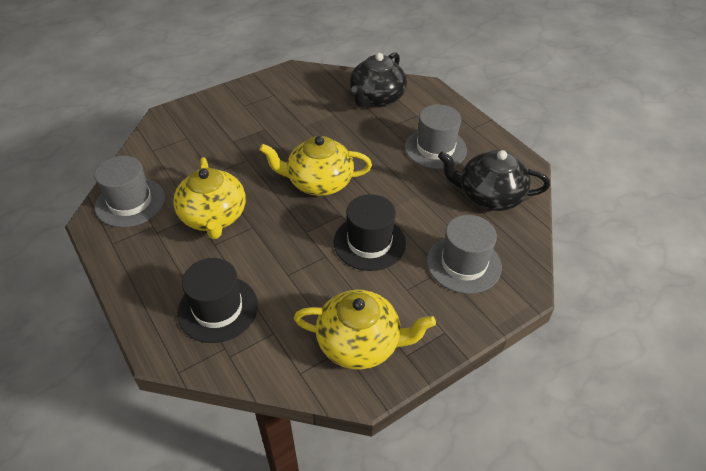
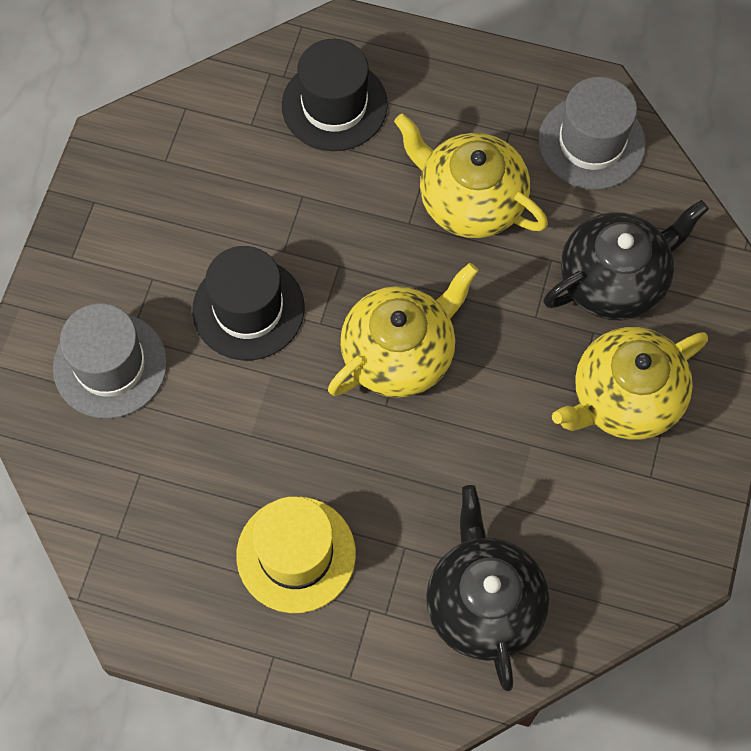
camera: 140 degrees right, 20 degrees up
yellow teapot [294,290,436,370] -> yellow teapot moved to [552,327,708,440]
grey hat [405,104,467,169] -> yellow hat [236,497,356,613]
black teapot [438,150,550,211] -> black teapot moved to [543,200,709,321]

